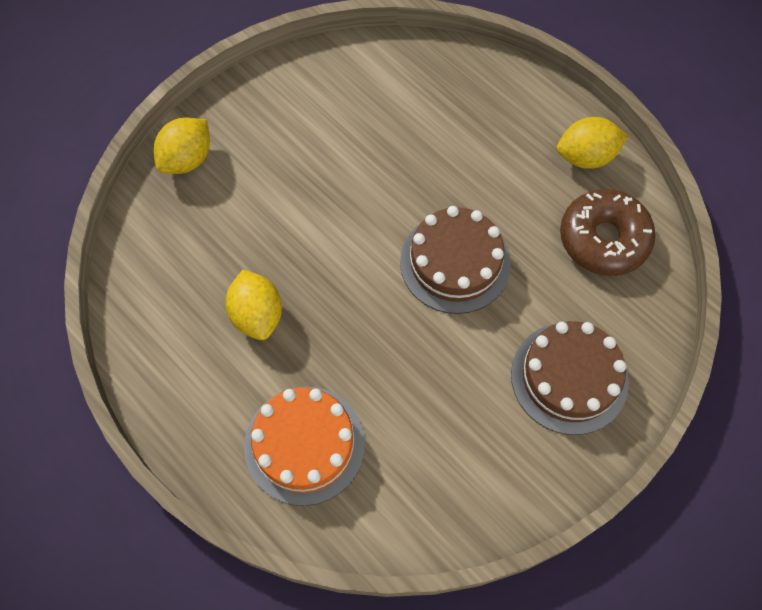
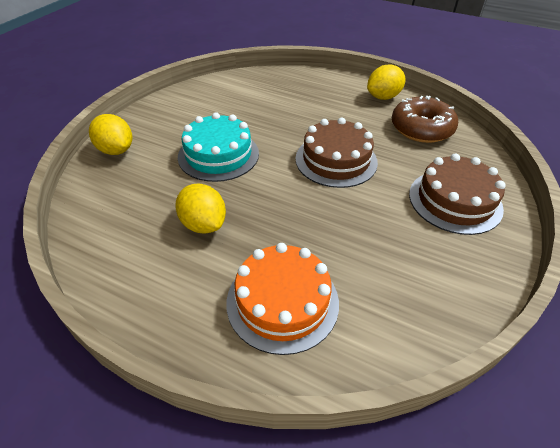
camera: 20 degrees left, 20 degrees down
yellow lemon [154,118,210,174] -> yellow lemon turned 60 degrees counterclockwise [89,114,132,155]
none -> turquoise cake [178,112,259,182]

